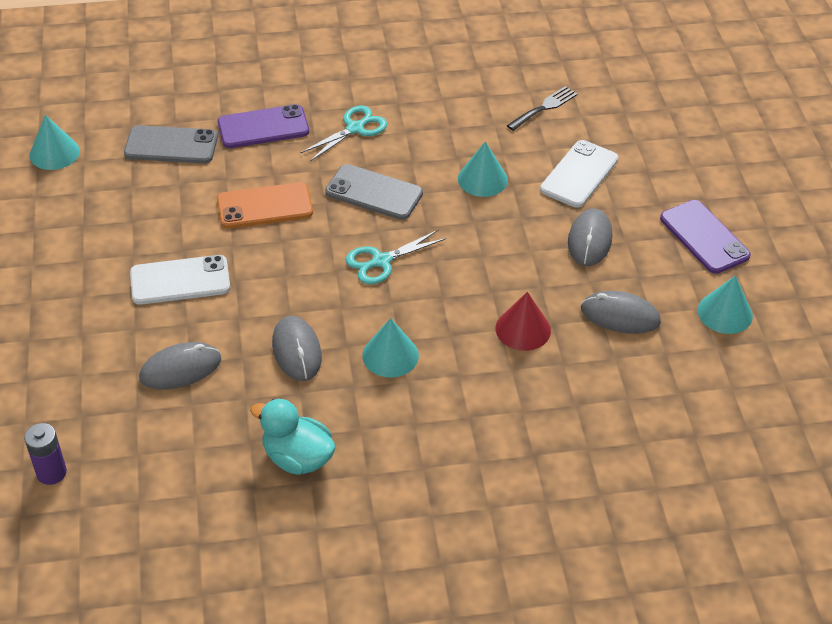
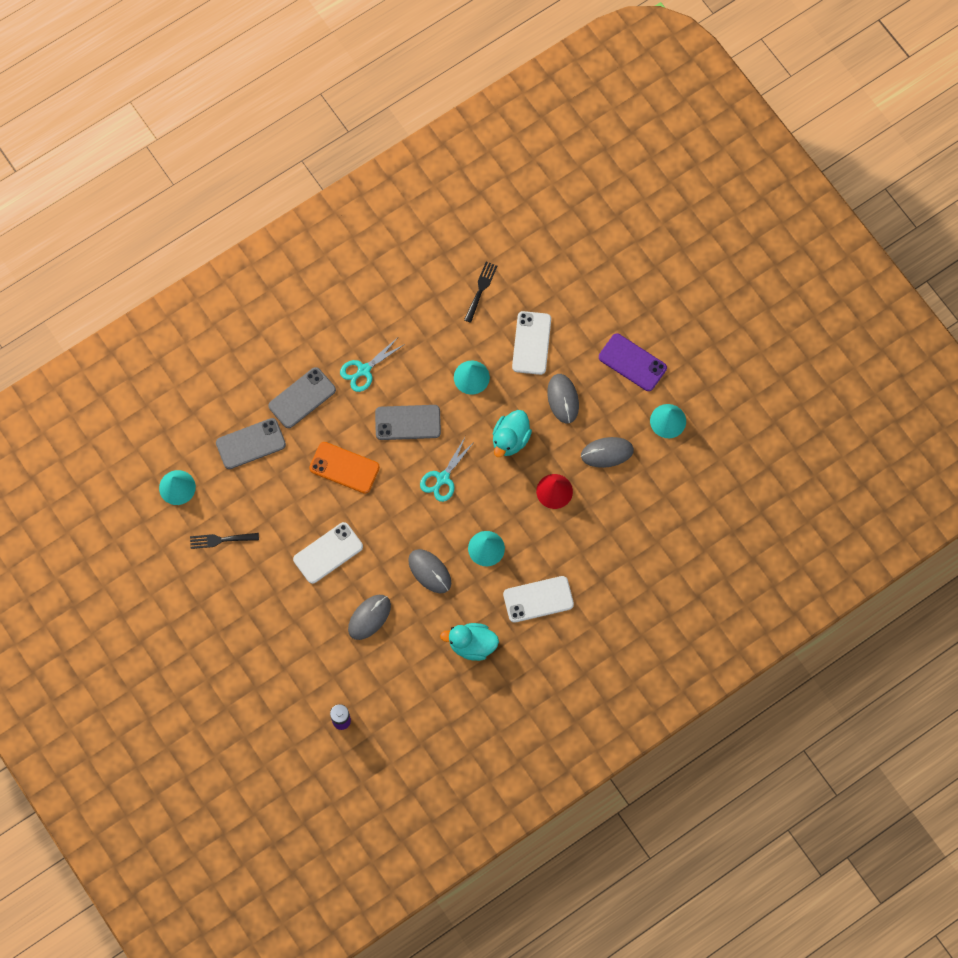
camera: 25 degrees left, 25 degrees up
orange phone [217,182,313,229] -> orange phone turned 60 degrees clockwise [309,442,380,494]
purple phone [218,104,309,148] -> grey phone [268,367,336,428]
turquoise scissors [300,106,387,161] -> turquoise scissors turned 150 degrees counterclockwise [340,337,405,392]
none -> black fork [190,533,259,549]
none -> turquoise duck [493,410,532,457]
none -> white phone [503,576,574,623]

